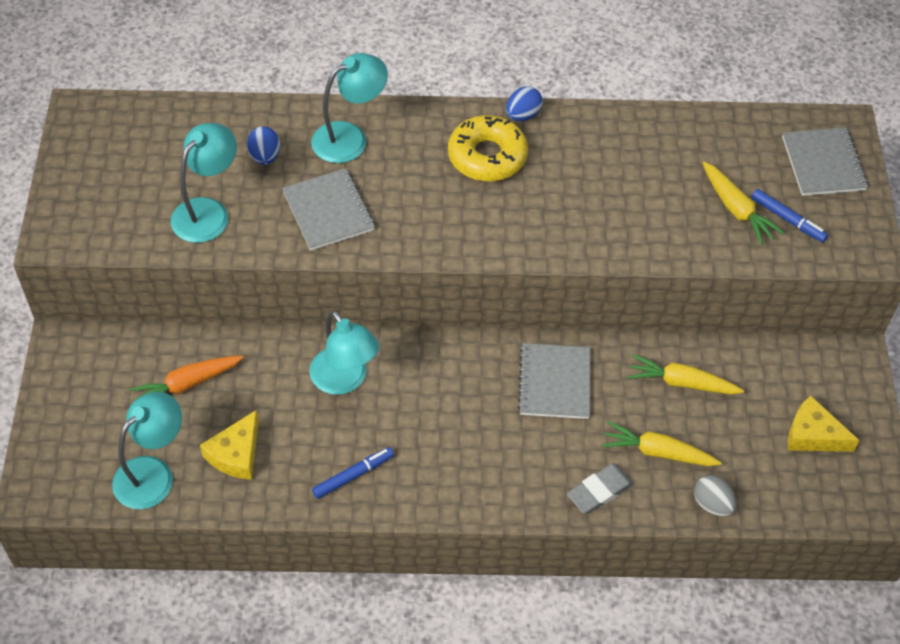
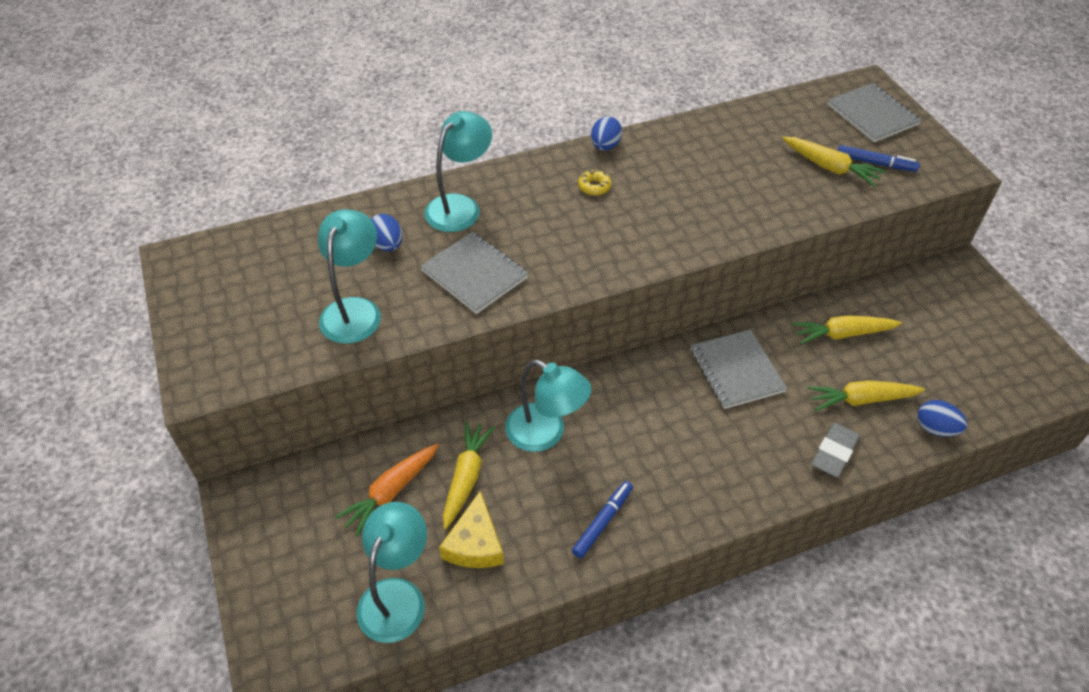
camera: 20 degrees left, 5 degrees down
yellow donut [448,115,528,181] -> yellow donut [578,170,612,196], size x0.43
grey egg [694,475,736,516] -> blue egg [917,400,967,437]
yellow cheese [788,395,860,452] -> none
none -> yellow carrot [443,421,495,530]

